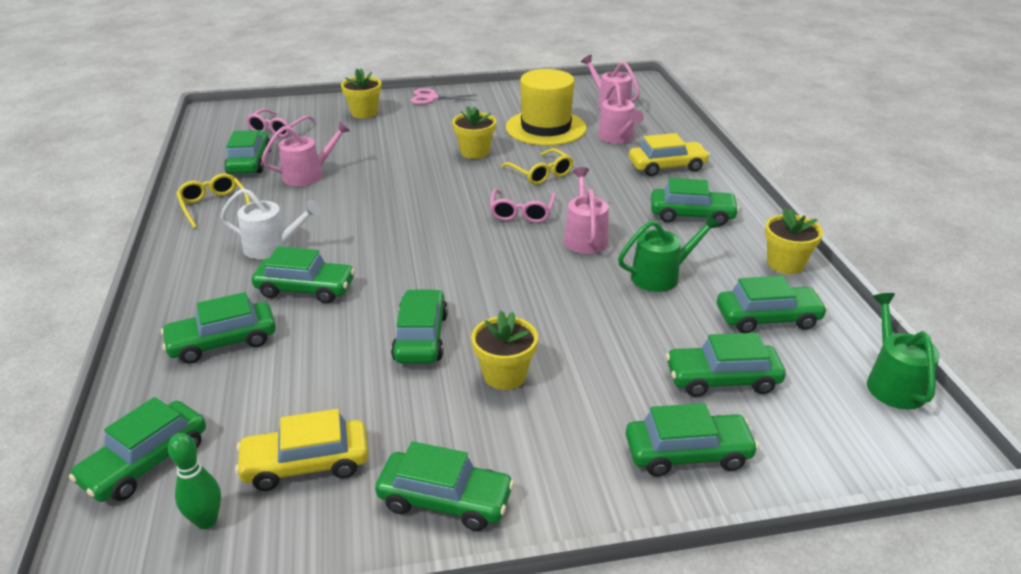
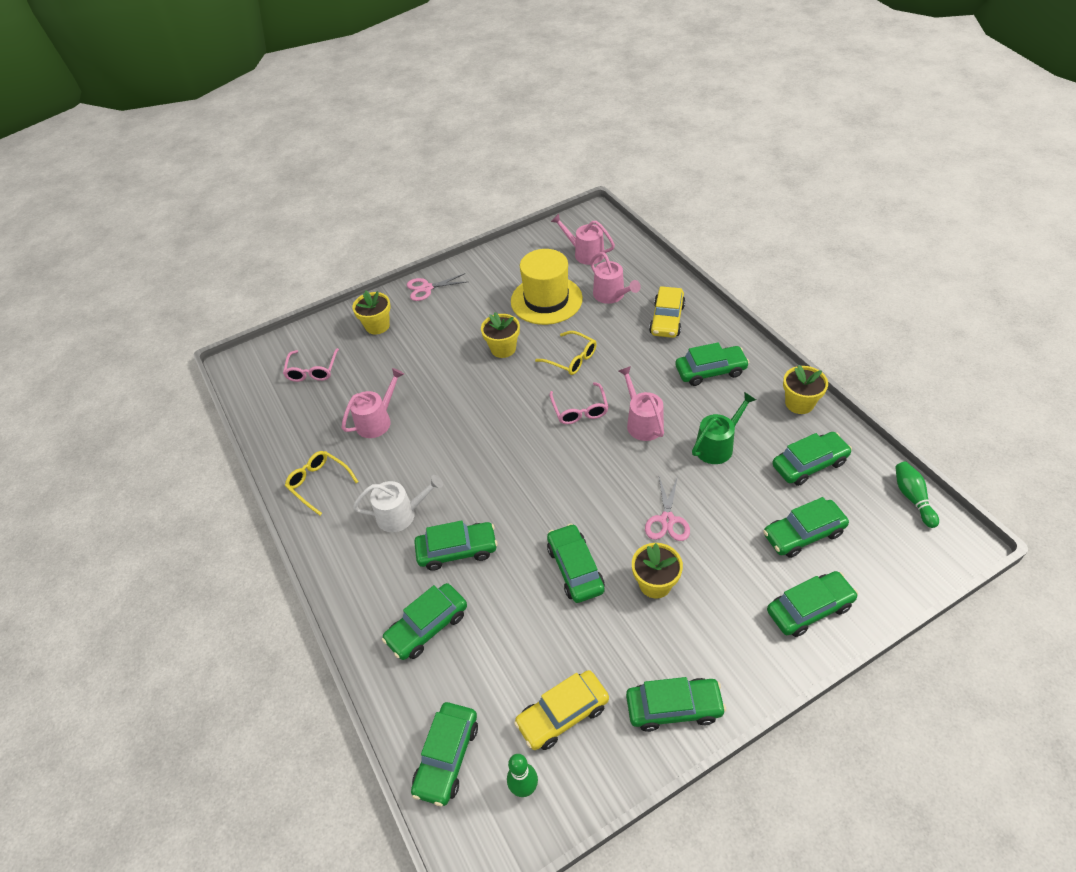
camera: 15 degrees left, 15 degrees up
green car [224,130,271,174] -> none
yellow car [629,133,710,176] -> yellow car turned 135 degrees clockwise [649,286,686,338]
green watering can [867,293,940,409] -> green bowling pin [895,462,939,528]
none -> pink scissors [645,476,690,541]

